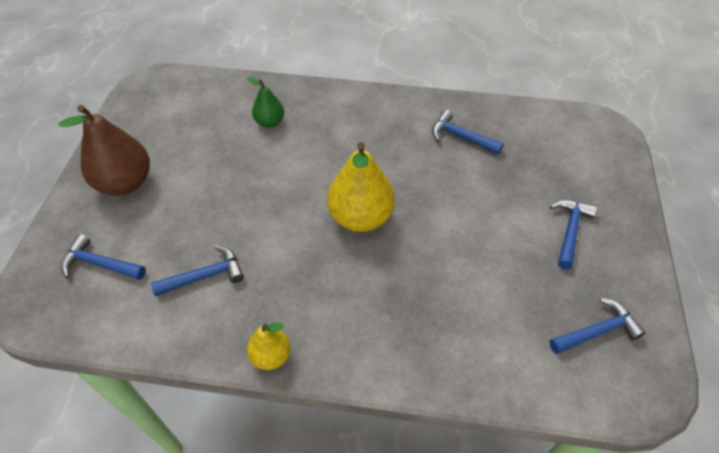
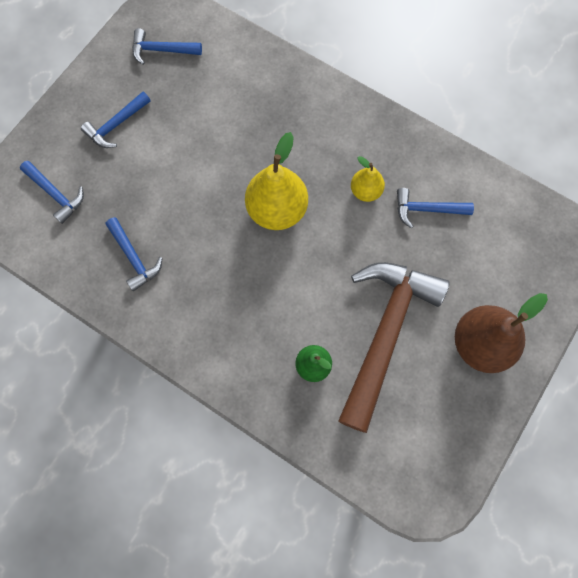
camera: 155 degrees left, 20 degrees up
blue hammer [61,234,146,280] -> blue hammer moved to [20,161,84,224]
yellow pear [247,322,291,370] -> yellow pear moved to [351,156,385,202]
none -> brown hammer [338,262,449,433]

